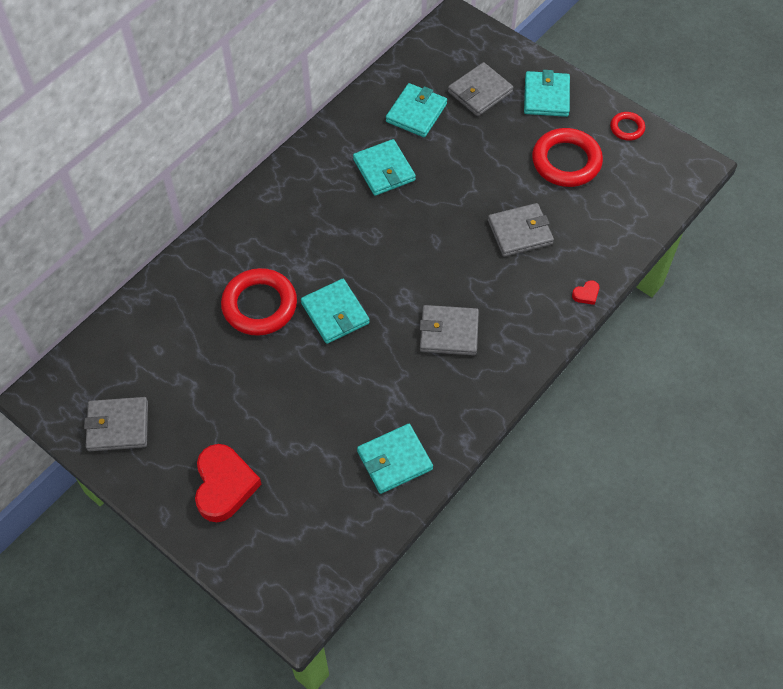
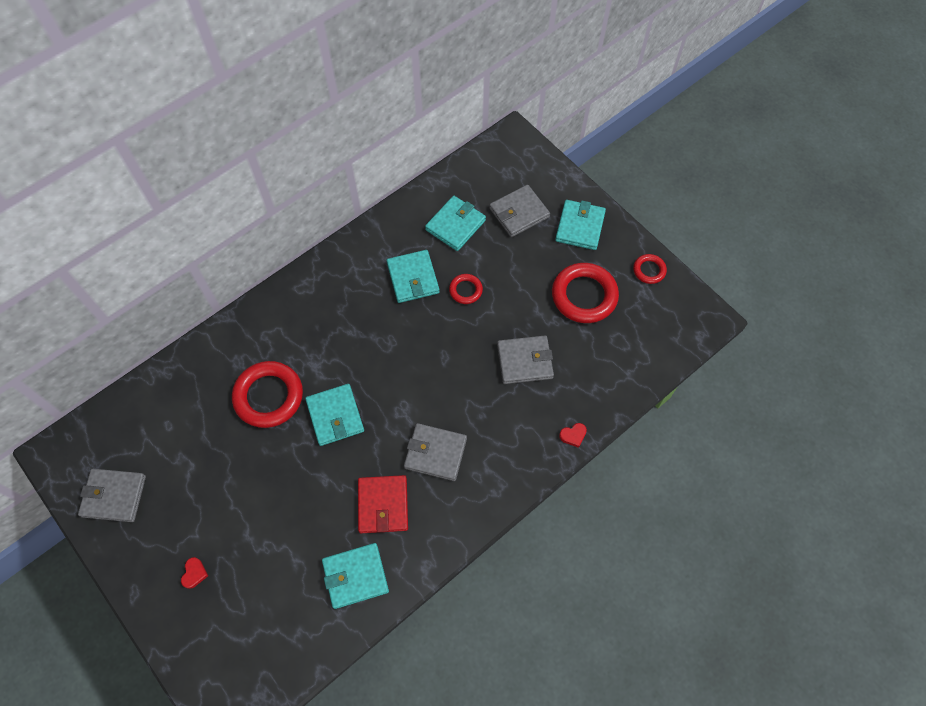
camera: 10 degrees right, 5 degrees up
red heart [195,444,262,522] -> red heart [181,557,208,589], size x0.41
none -> red wallet [358,475,408,533]
none -> red ring [449,274,483,304]

